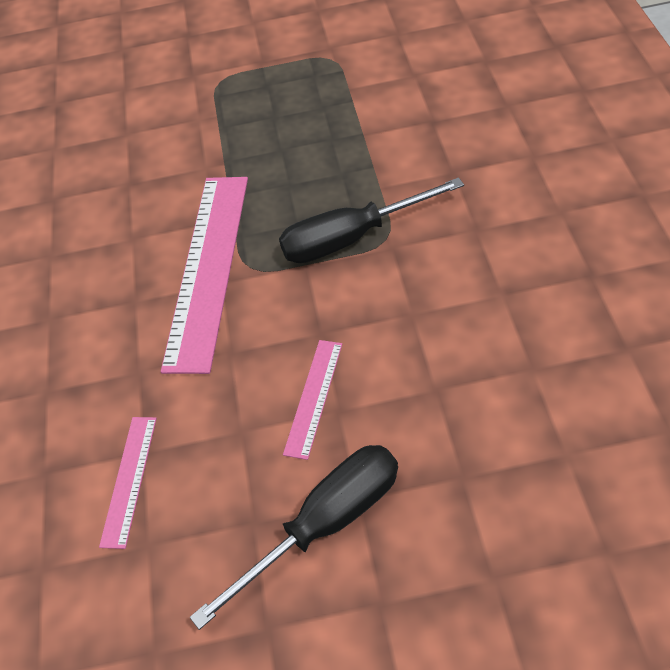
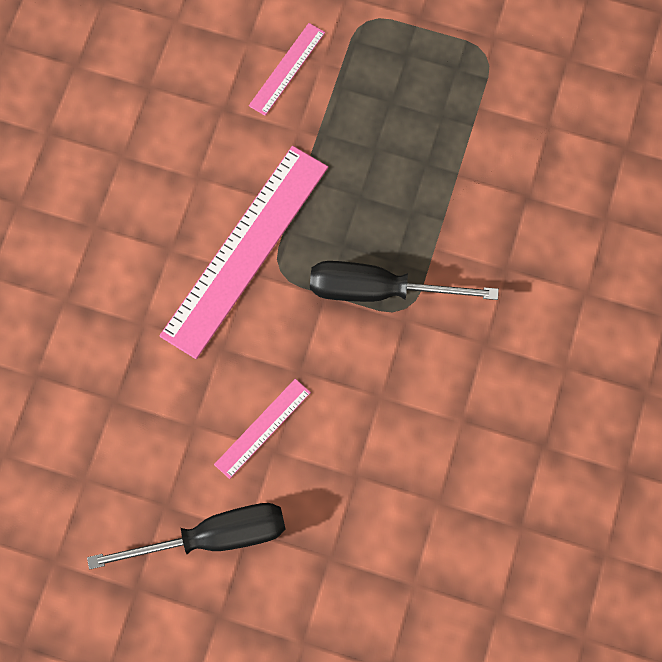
camera: 20 degrees right, 20 degrees up
pink ruler [99,417,157,549] -> pink ruler moved to [249,23,325,116]

